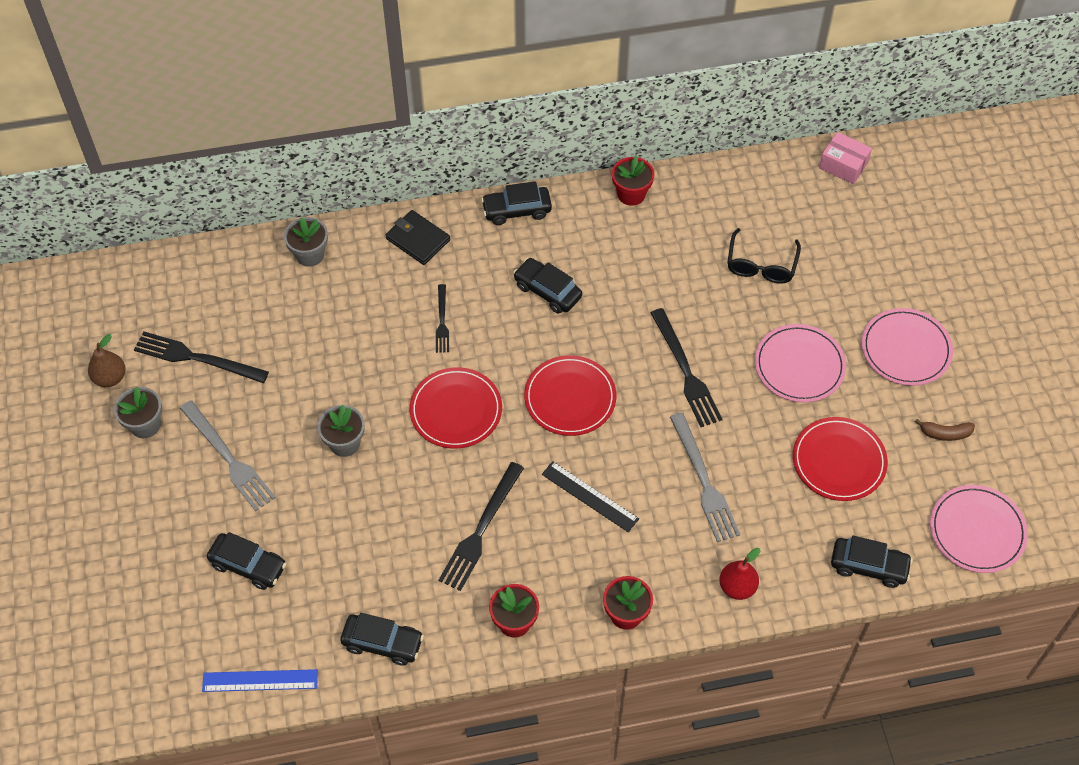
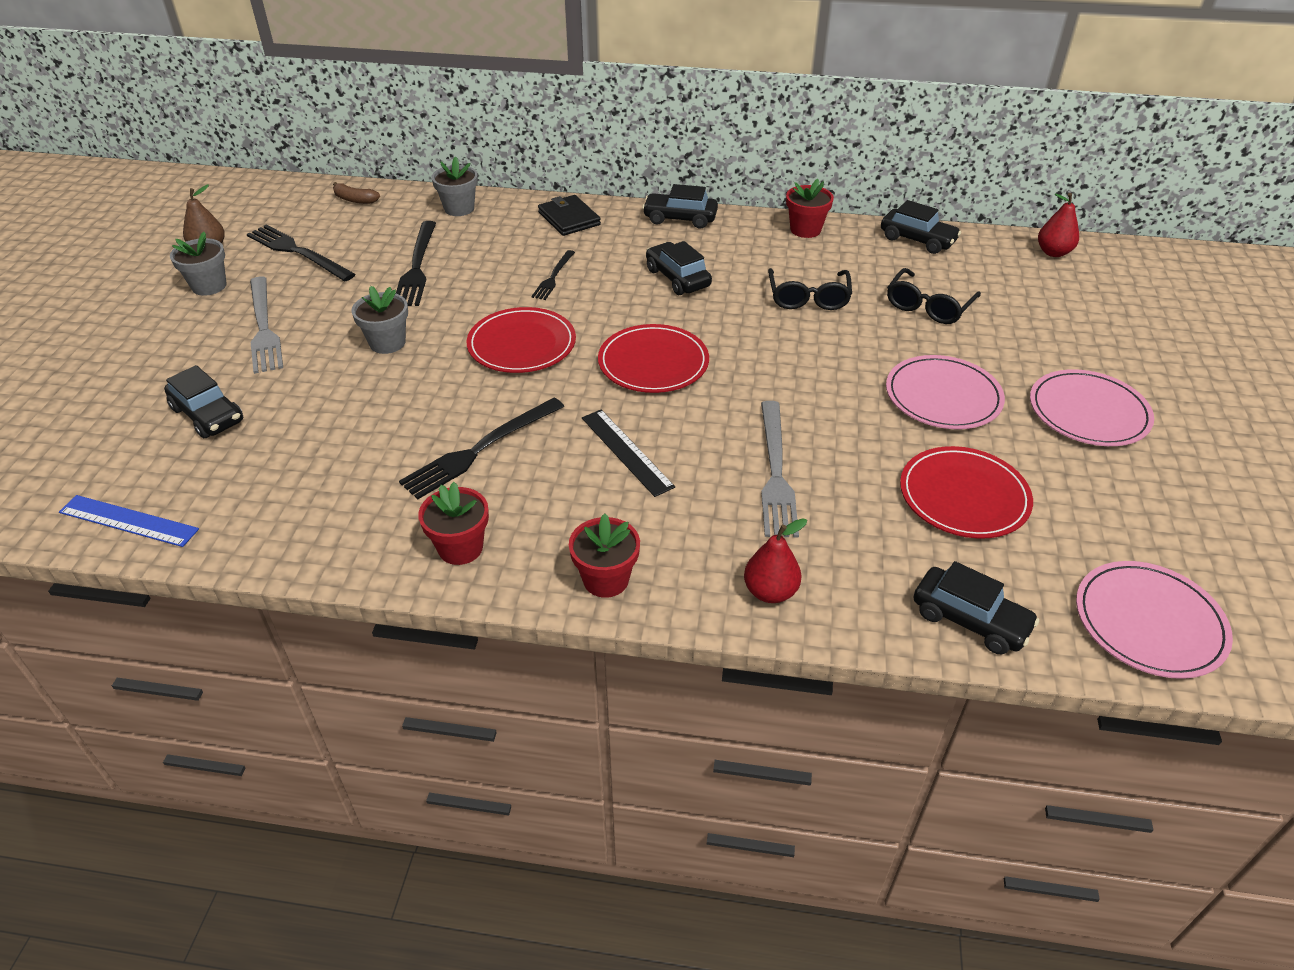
camera: 20 degrees right, 15 degrees down
black car [340,613,424,666] -> black car moved to [881,200,961,254]
black fork [651,308,723,427] -> black fork moved to [396,221,436,306]
pink box [819,132,872,184] -> red pear [1038,193,1079,257]
brown banana [915,419,975,441] -> brown banana moved to [333,182,380,204]
none -> black glasses [768,268,852,310]

